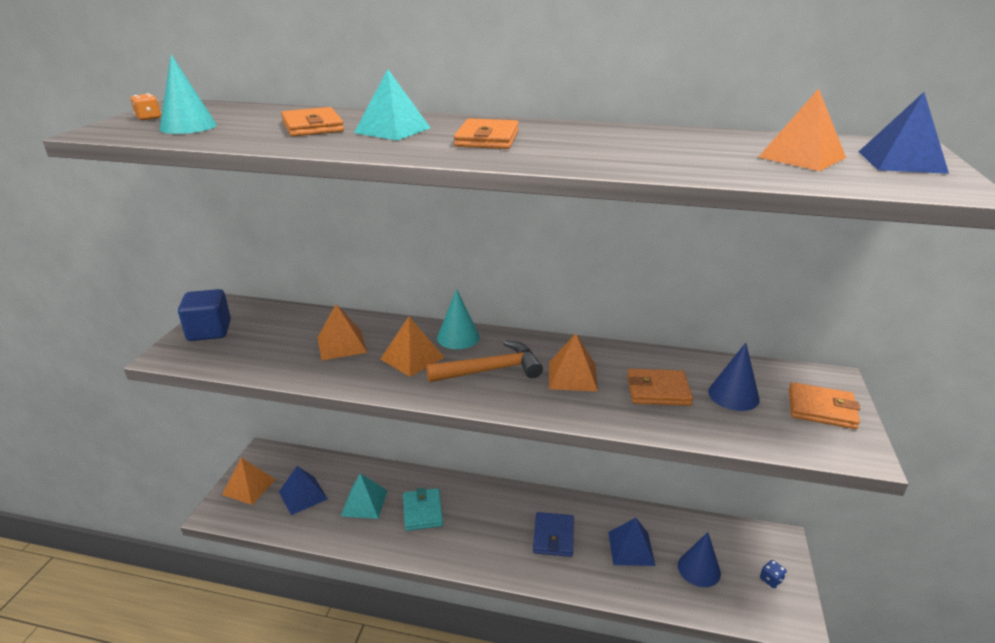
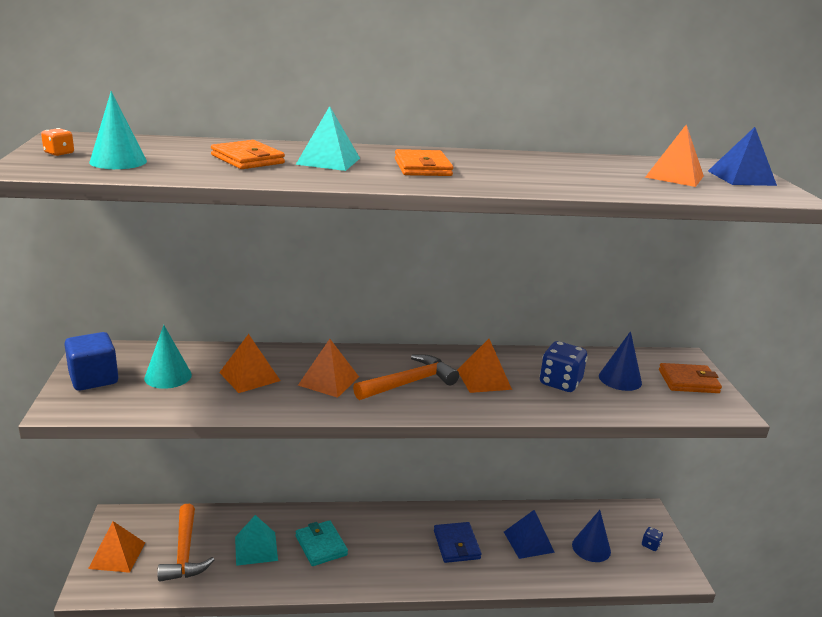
camera: 20 degrees left, 5 degrees down
blue pyramid [279,466,328,515] -> orange hammer [157,504,214,582]
turquoise cone [437,289,480,349] -> turquoise cone moved to [144,325,192,389]
orange wallet [627,369,693,406] -> blue dice [540,341,588,392]

